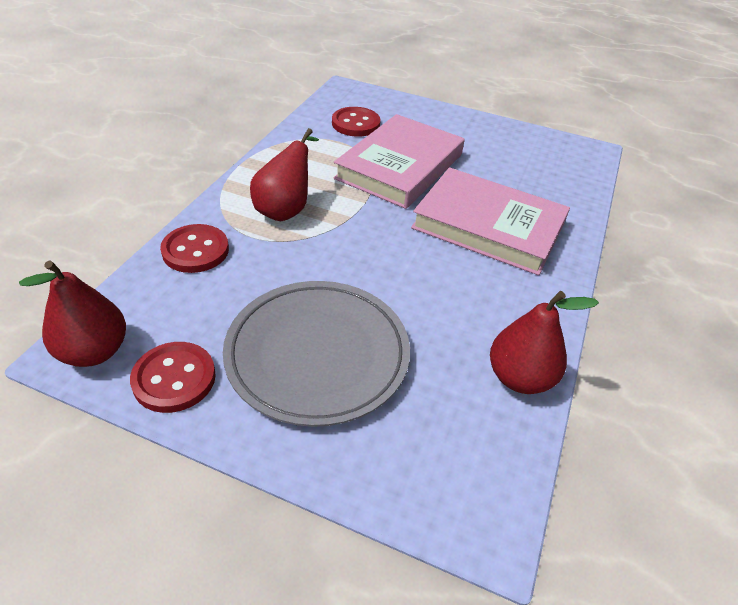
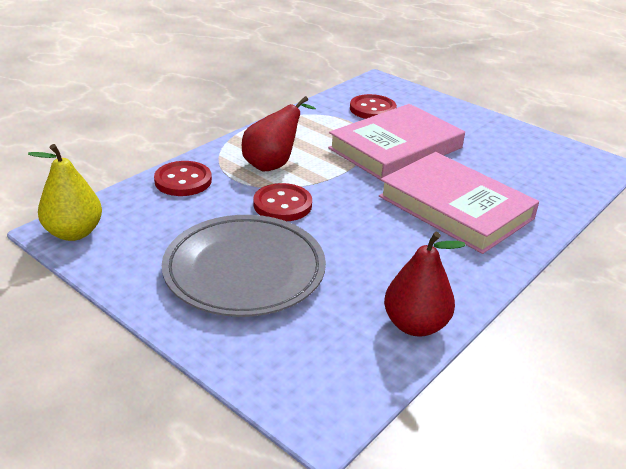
camera: 20 degrees right, 10 degrees down
red pear [19,261,126,367] -> yellow pear [28,144,102,241]
red button [130,342,216,413] -> red button moved to [253,183,312,221]

